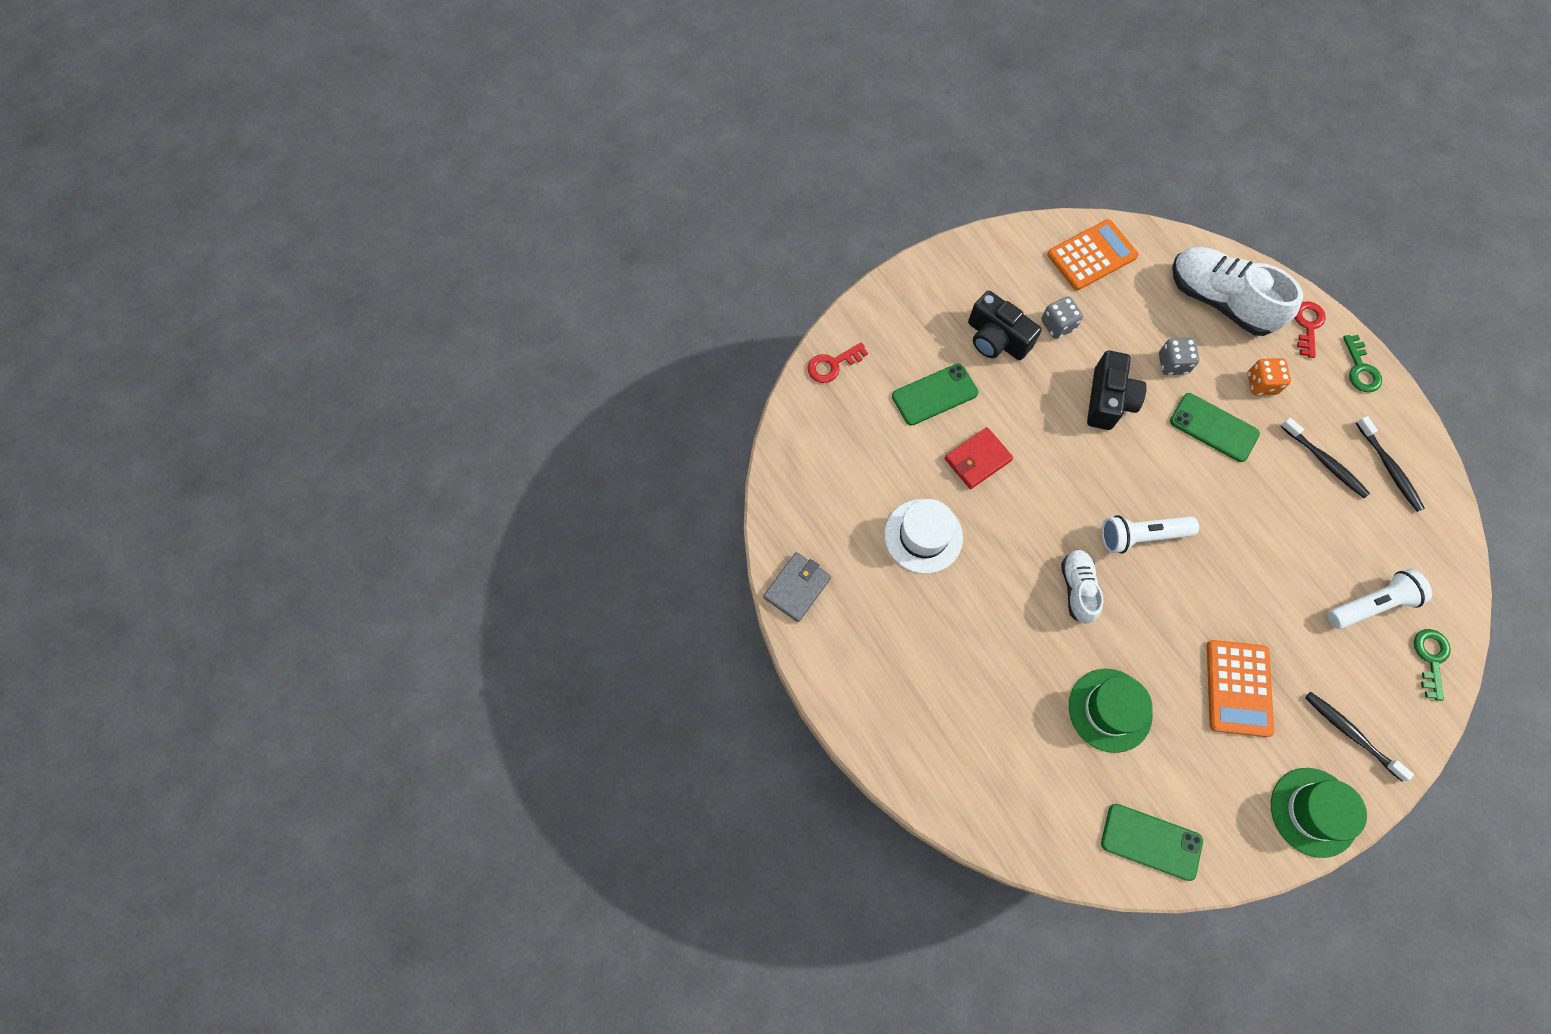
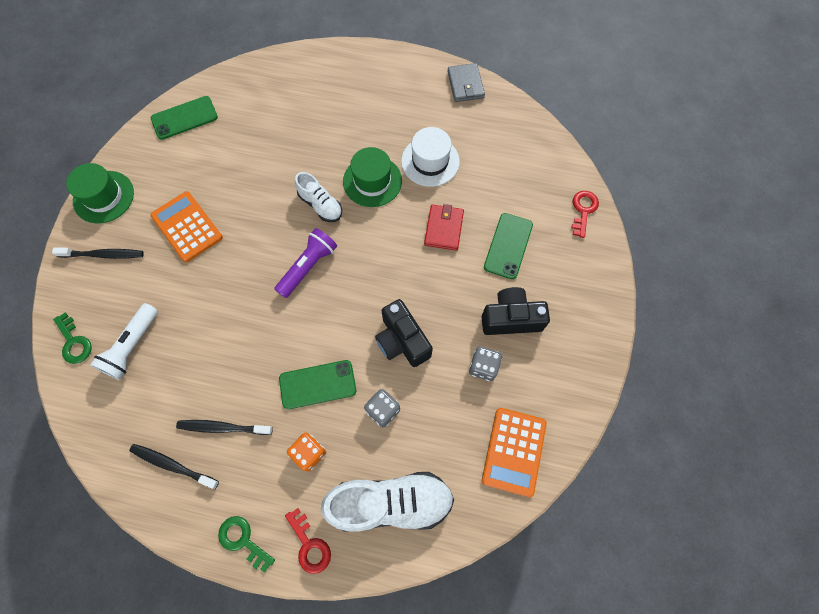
camera: 135 degrees right, 0 degrees up
green hat [1069,669,1153,753] -> green hat moved to [343,147,402,207]
white flashlight [1102,515,1199,553] -> purple flashlight [274,228,337,298]

